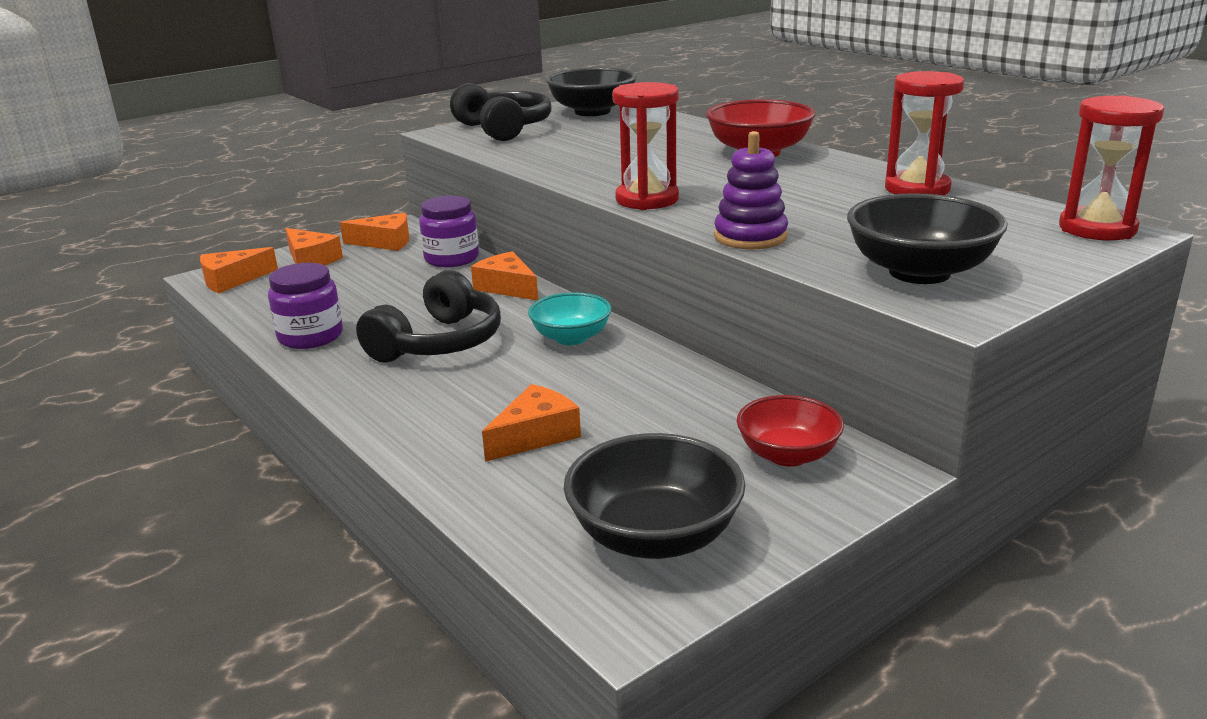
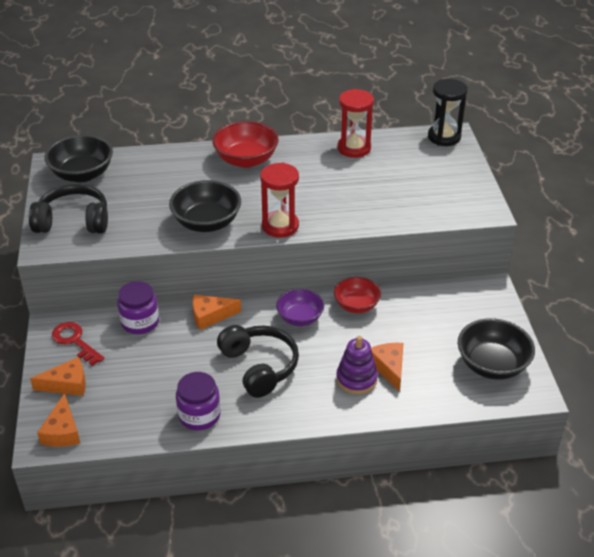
camera: 60 degrees left, 15 degrees up
orange cheese [340,213,409,251] -> red key [52,322,104,366]
turquoise bowl [528,292,612,345] -> purple bowl [276,289,324,326]
purple stacking toy [714,131,788,249] -> purple stacking toy moved to [336,336,378,394]
red bowl [737,395,844,467] -> red bowl moved to [334,277,381,313]
black bowl [847,193,1008,284] -> black bowl moved to [169,180,241,232]
red hourglass [1059,95,1164,240] -> black hourglass [428,79,468,146]

